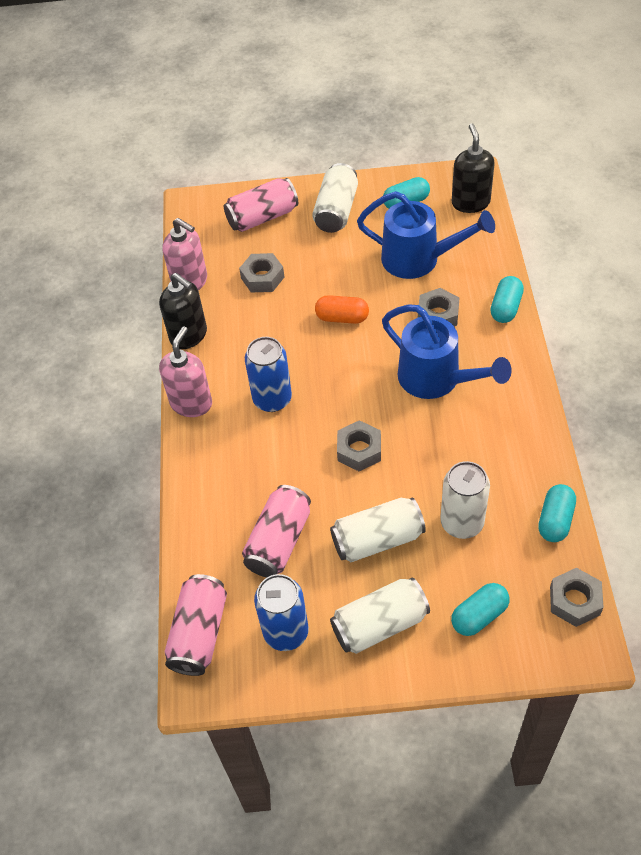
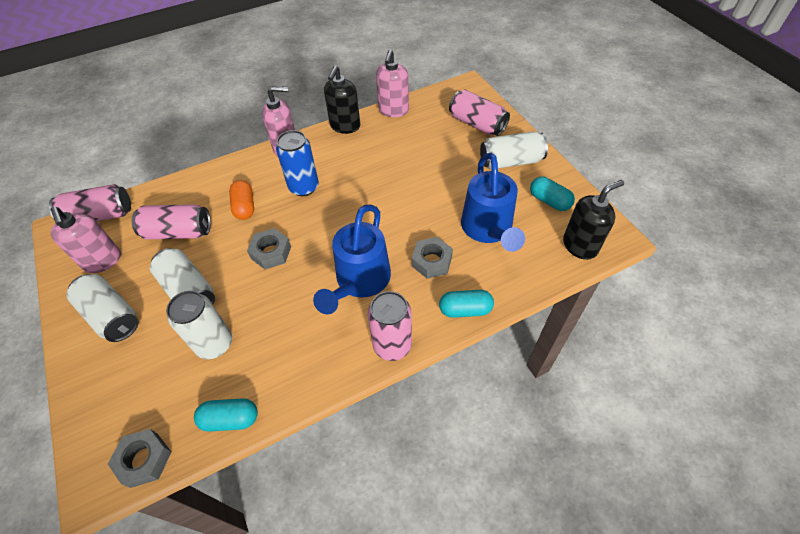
camera: 65 degrees right, 0 degrees up
grey nut [239,253,284,292] -> none
blue can [254,574,309,651] -> pink soap dispenser [51,207,121,273]
orange capsule [315,295,369,324] -> orange capsule moved to [229,180,254,220]
turquoise capsule [451,583,509,636] -> none
none -> pink can [368,291,412,361]

